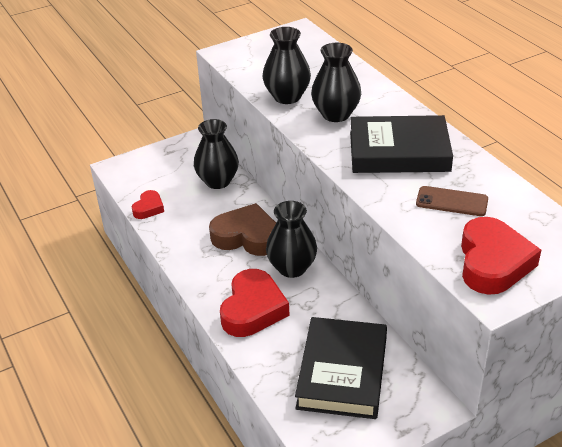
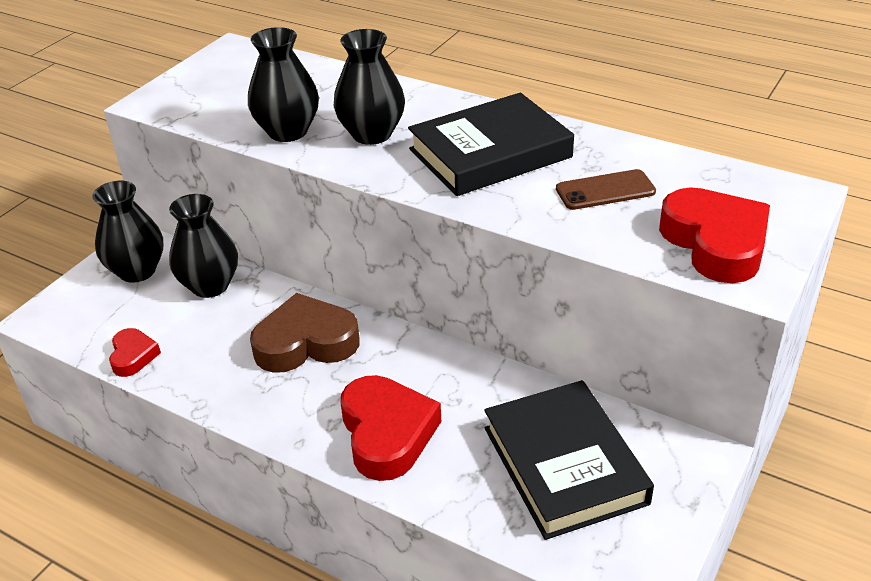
camera: 30 degrees left, 0 degrees up
black vase [266,201,317,278] -> black vase moved to [92,181,163,283]

